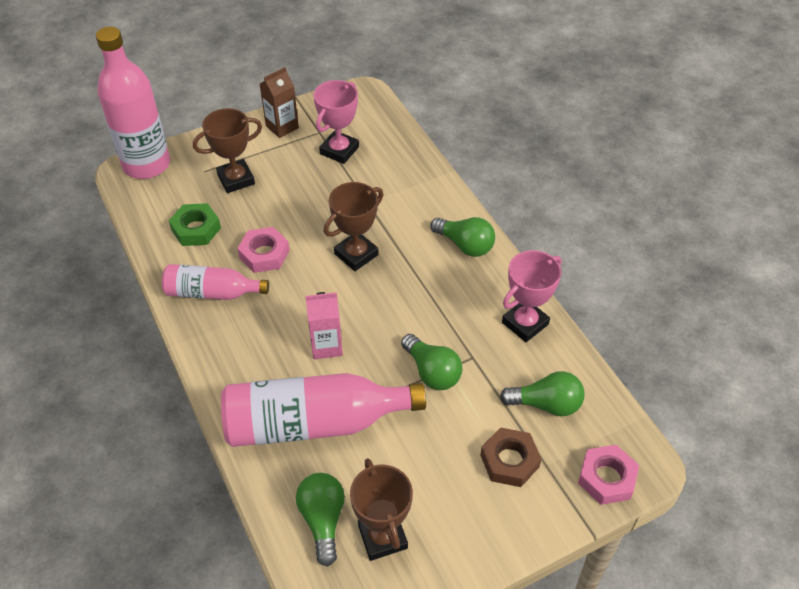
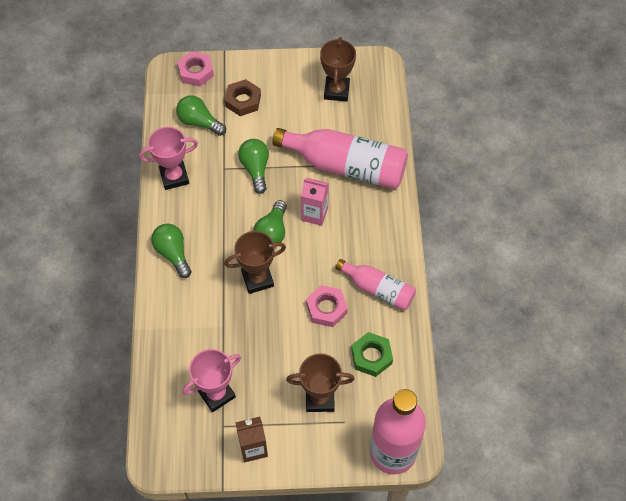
camera: 155 degrees left, 10 degrees up
green light bulb [296,473,345,567] -> green light bulb moved to [253,200,287,243]

